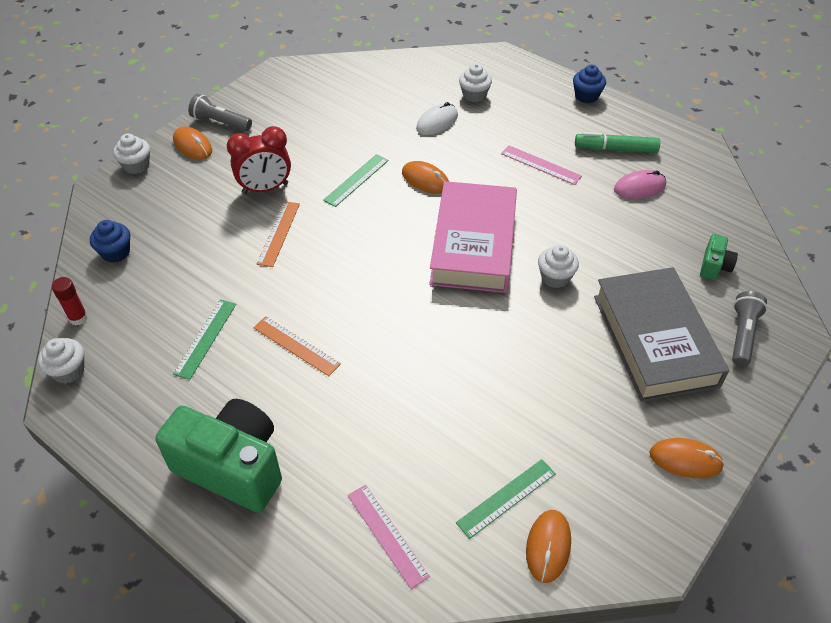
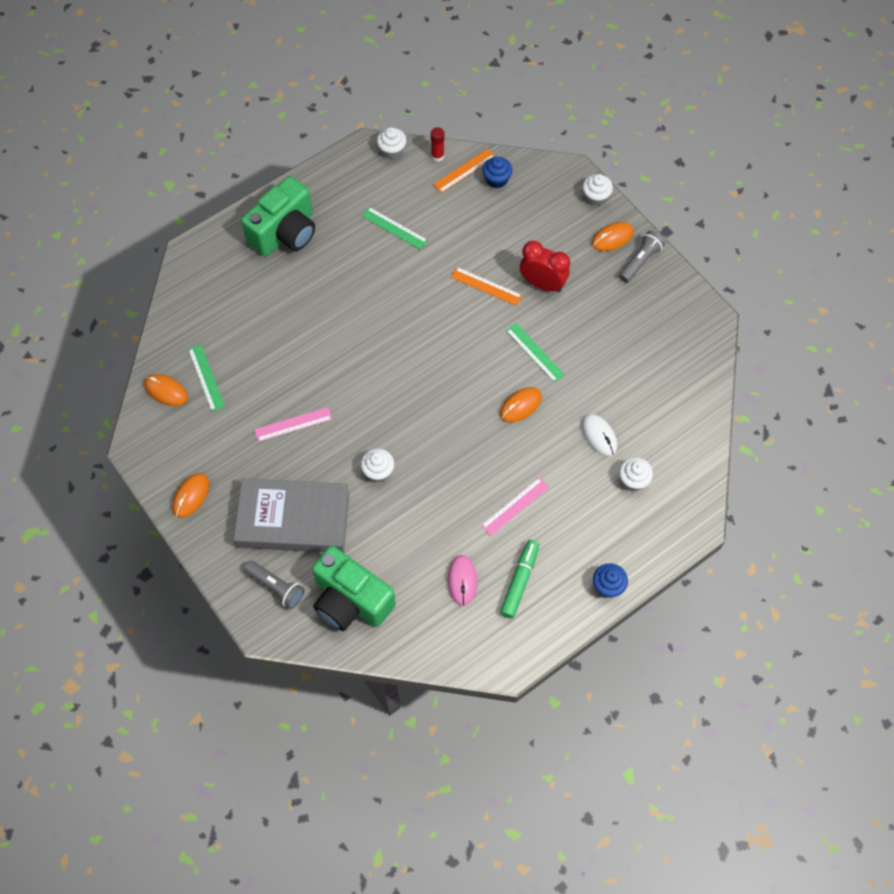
camera: 105 degrees right, 15 degrees up
red clock [227,126,291,194] -> red clock turned 120 degrees clockwise [520,241,570,292]
orange ruler [253,316,341,376] -> orange ruler moved to [433,149,495,193]
pink ruler [348,485,430,589] -> pink ruler moved to [254,407,332,442]
pink book [429,181,517,293] -> none
green camera [700,234,738,280] -> green camera [312,546,396,631], size x2.26

